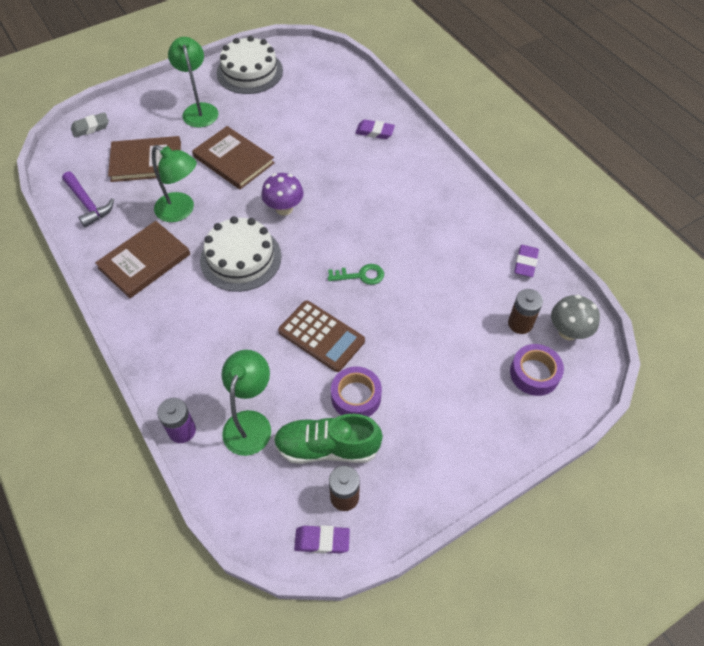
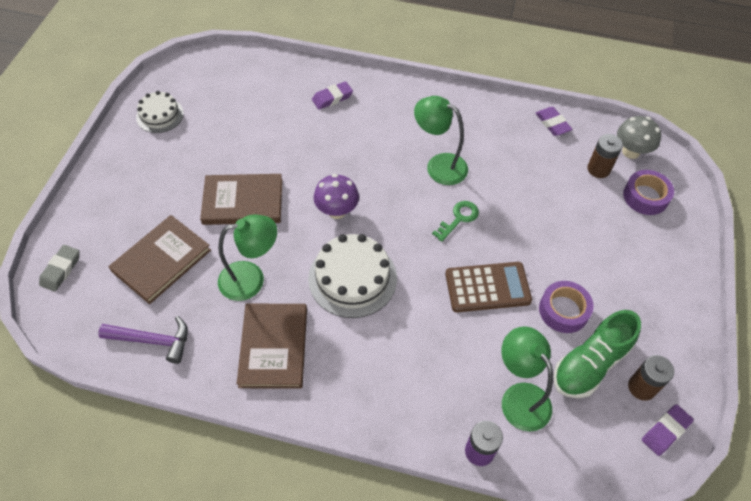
camera: 45 degrees left, 0 degrees up
green lamp [168,37,218,128] -> green lamp moved to [414,96,468,185]
white cake [217,36,283,94] -> white cake [136,91,184,133], size x0.61

